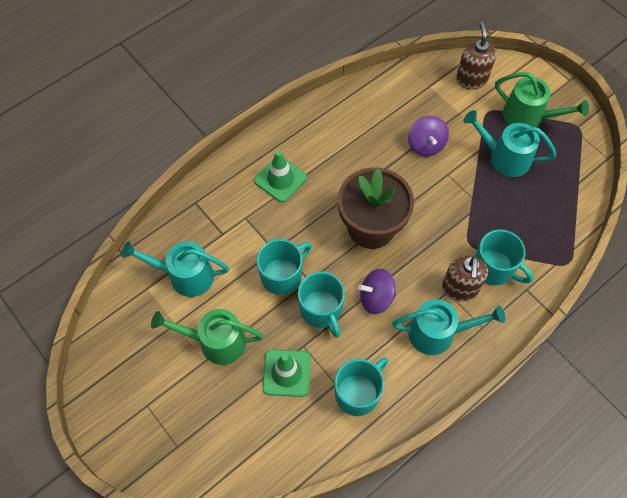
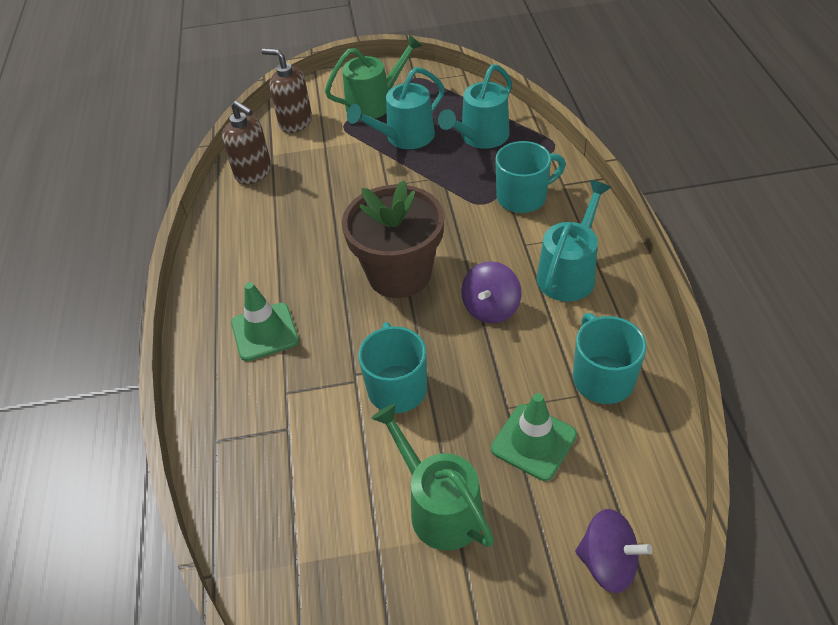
camera: 55 degrees left, 15 degrees down
turquoise watering can [121,241,229,297] -> turquoise watering can moved to [438,64,512,149]
green watering can [151,309,263,365] -> green watering can turned 105 degrees clockwise [371,403,494,551]
turquoise mug [298,272,345,337] -> none
purple spinning top [408,116,449,157] -> purple spinning top moved to [575,509,652,593]
brown soap dispenser [442,256,488,301] -> brown soap dispenser moved to [222,101,272,184]

